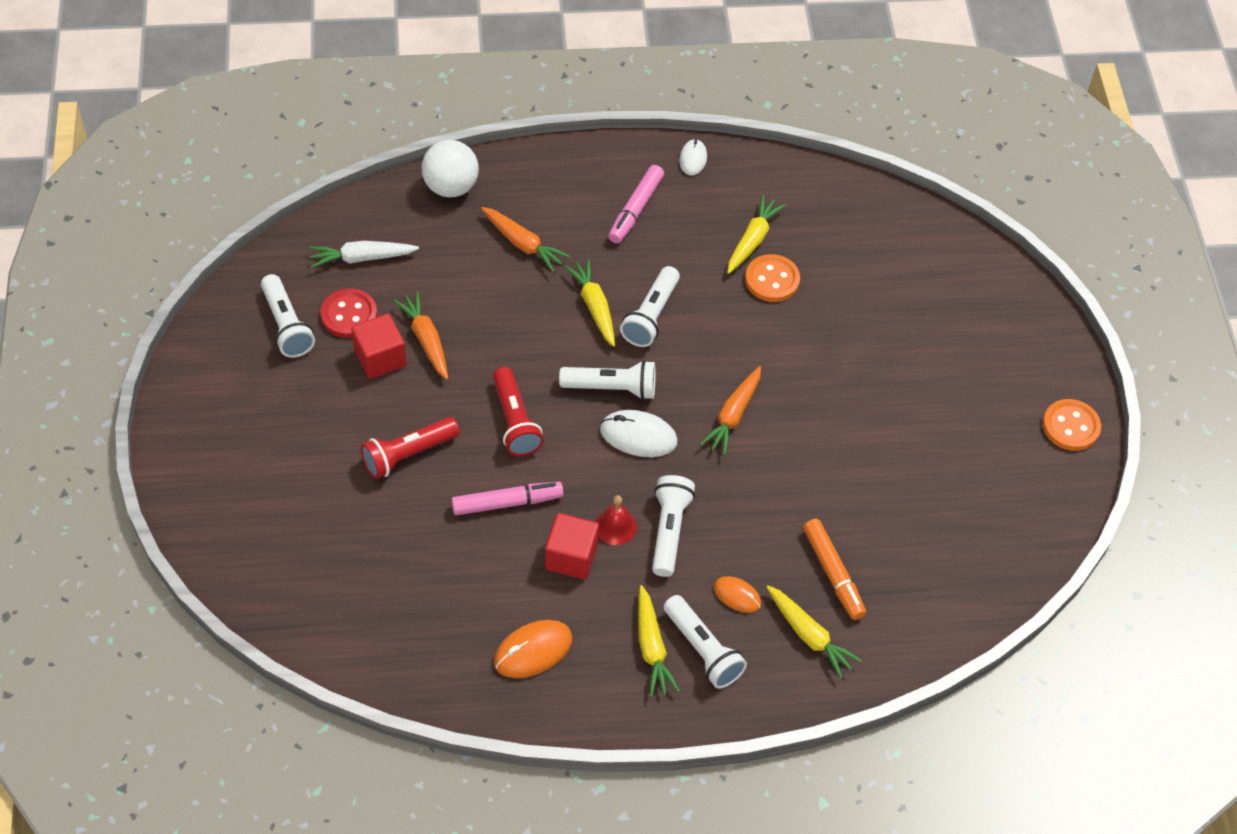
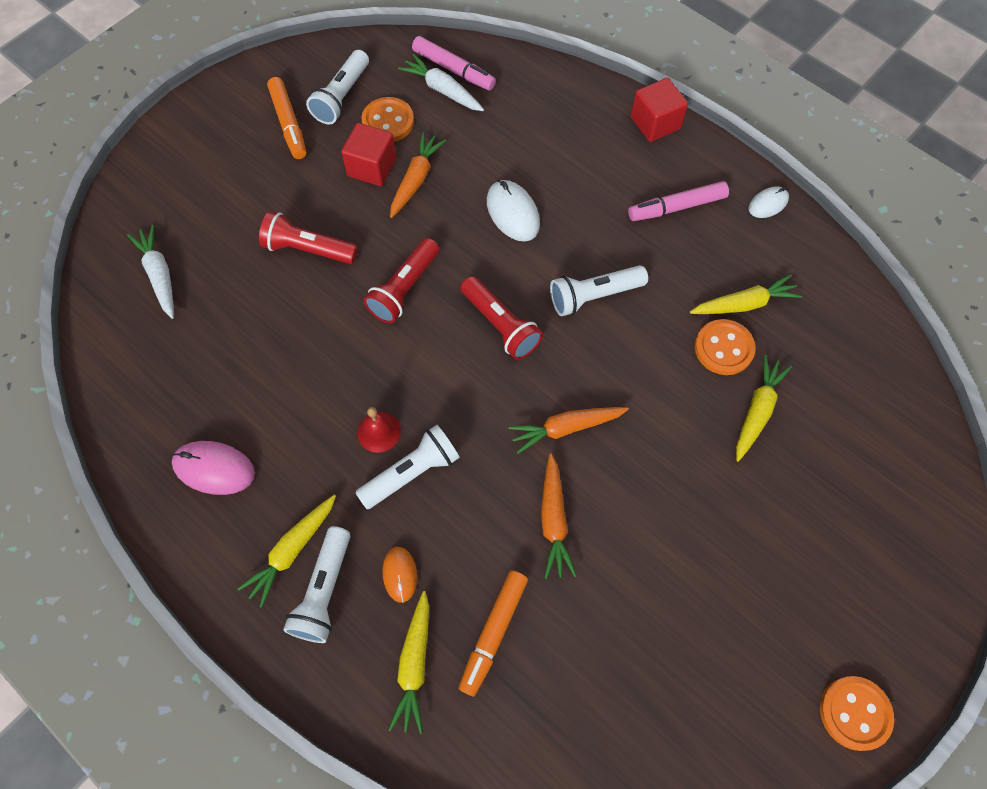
camera: 50 degrees right, 10 degrees up
red button [321,289,377,338] -> orange button [361,97,414,142]
white ball [422,140,479,197] -> none
pink marker [451,482,564,515] -> pink marker moved to [412,36,496,90]
orange carrot [481,207,570,272] -> orange carrot moved to [541,453,577,579]
orange mouse [494,620,573,678] -> pink mouse [172,441,255,495]
red cube [545,513,599,579] -> red cube moved to [631,78,688,142]
white flashlight [559,360,655,400] -> red flashlight [461,276,543,360]
yellow carrot [564,259,615,347] -> yellow carrot moved to [736,355,792,462]
white mouse [600,410,678,457] -> white mouse moved to [487,180,540,242]
none -> white carrot [127,225,174,319]
none -> orange marker [267,77,306,159]

